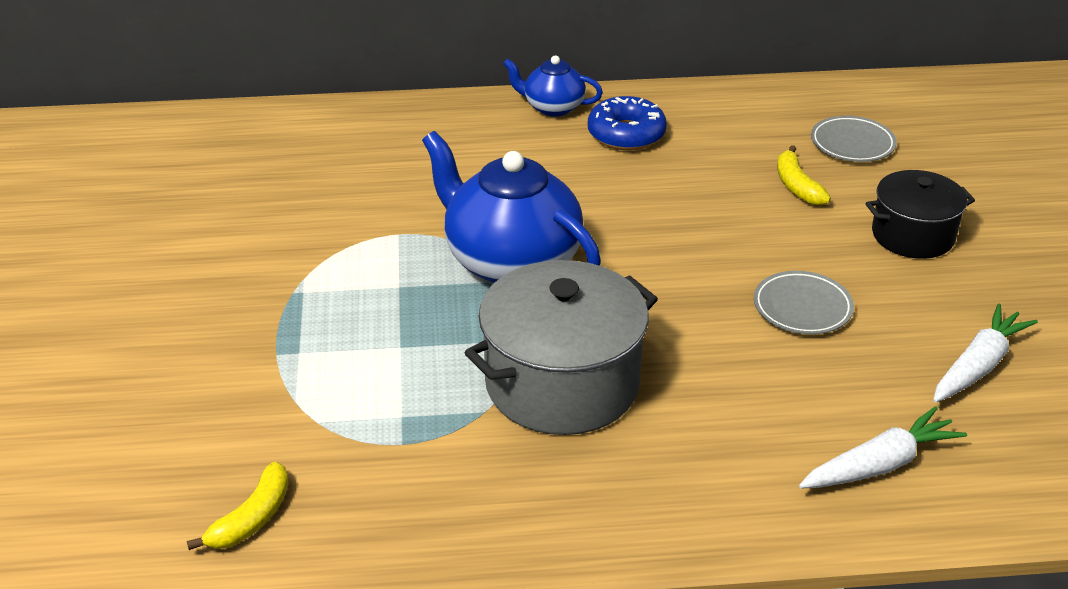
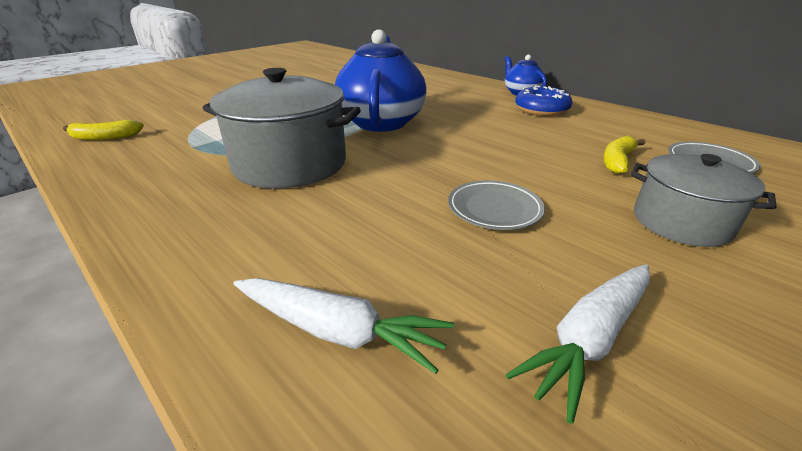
camera: 50 degrees right, 5 degrees down
black pot [865,170,975,259] -> grey pot [630,154,777,247]
white carrot [933,303,1038,403] -> white carrot turned 135 degrees clockwise [505,264,650,424]

